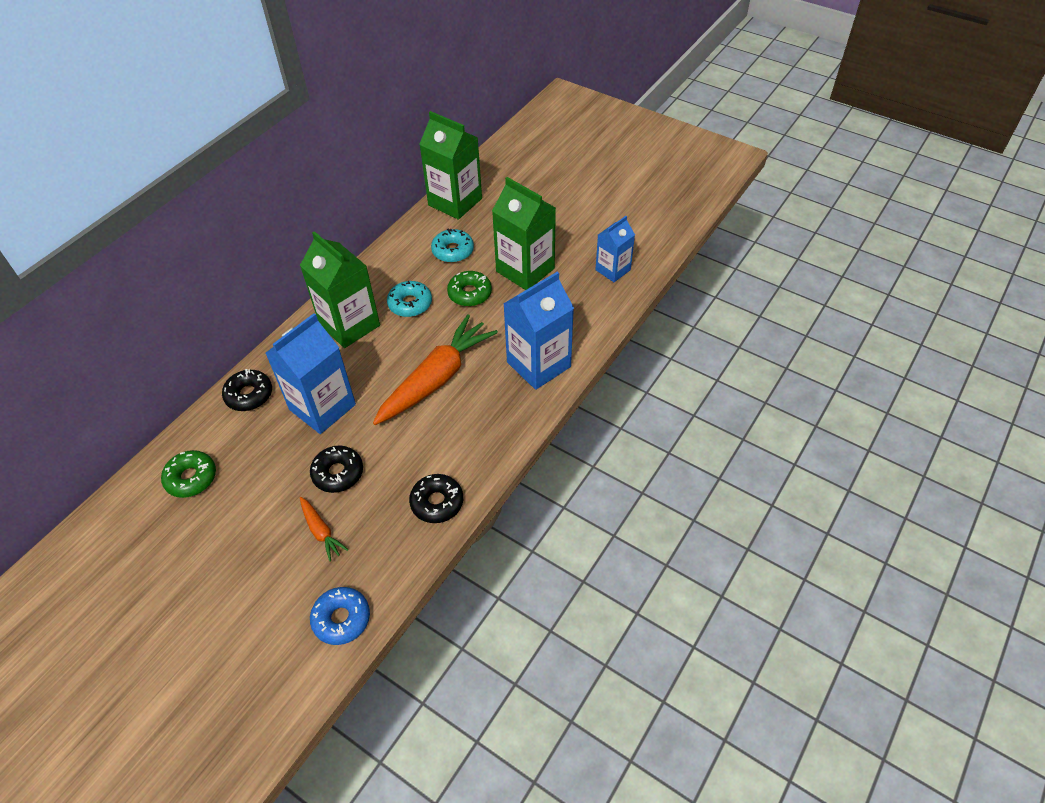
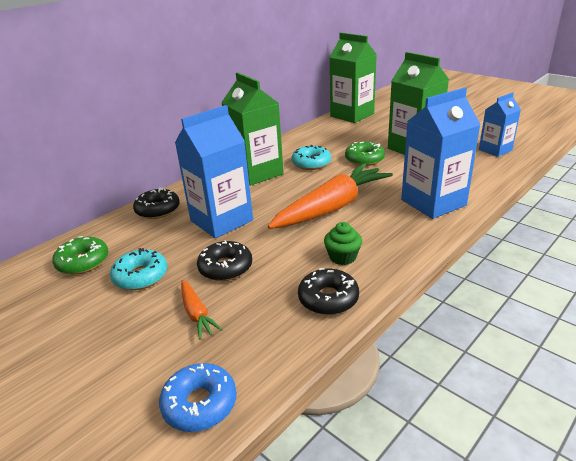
camera: 10 degrees right, 20 degrees down
turquoise donut [431,228,474,263] -> turquoise donut moved to [110,248,167,290]
none -> green cupcake [324,222,362,265]

